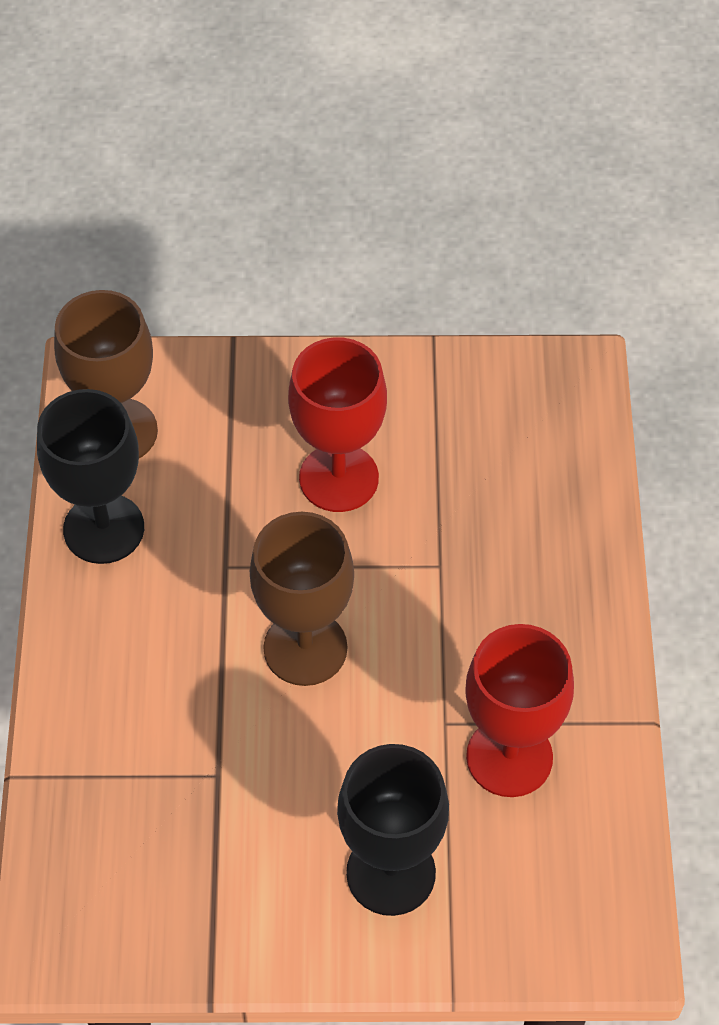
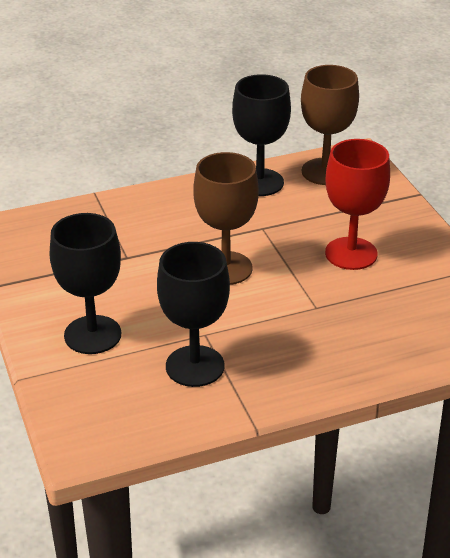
camera: 70 degrees right, 20 degrees down
red goblet [465,624,574,797] -> black goblet [157,242,230,387]

